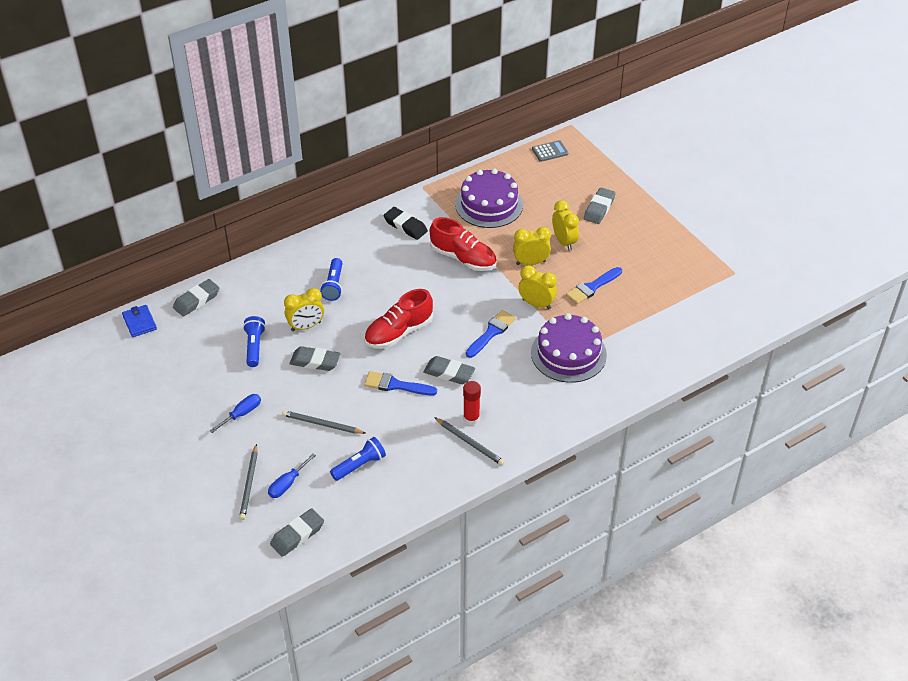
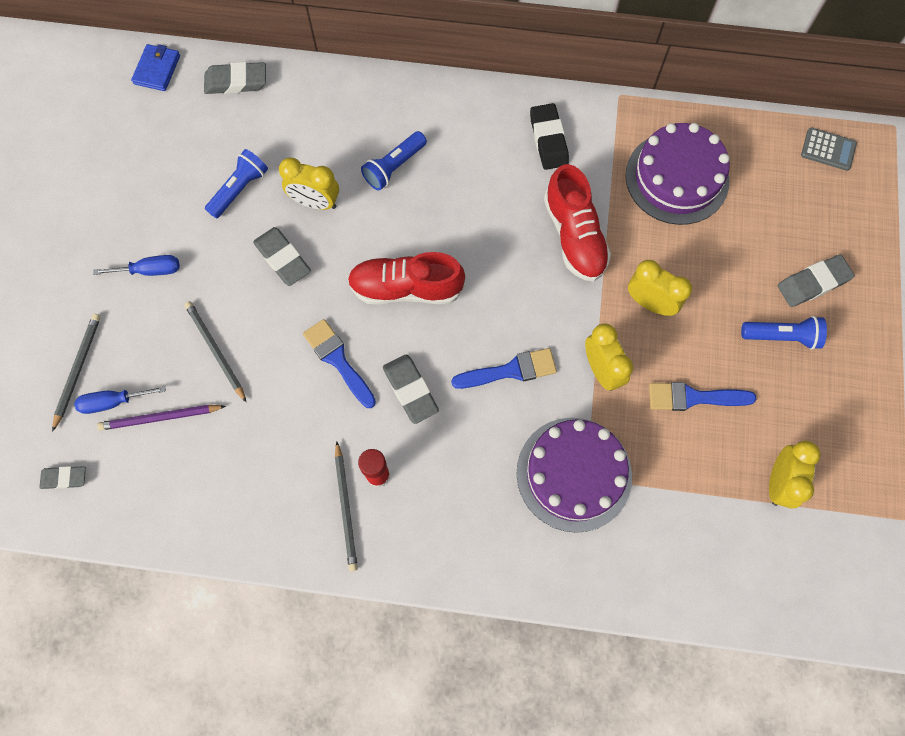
camera: 40 degrees right, 25 degrees up
grey pencil [239,444,258,520] -> grey pencil turned 150 degrees clockwise [52,314,101,432]
grey eraser [270,508,324,557] -> grey eraser [40,466,86,489], size x0.64
blue flashlight [330,437,386,481] -> blue flashlight moved to [741,316,827,350]
yellow clock [552,200,579,251] -> yellow clock moved to [769,441,821,509]
none -> purple pencil [97,405,226,430]

